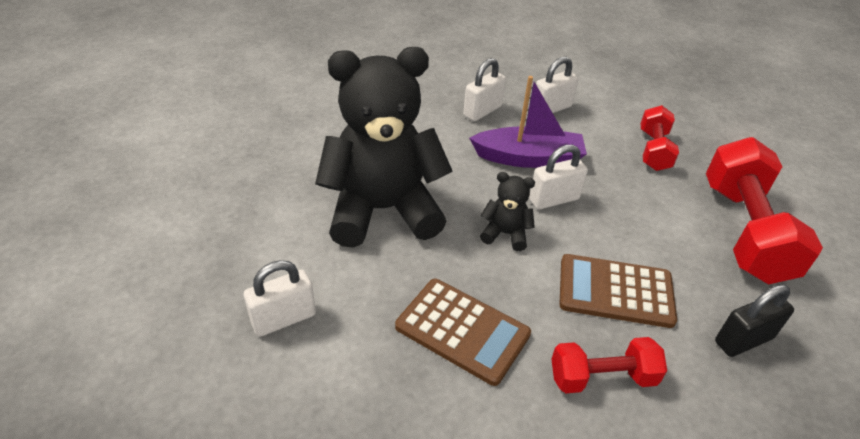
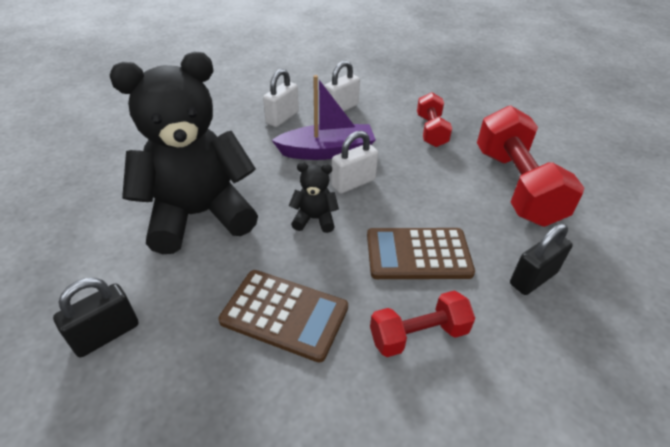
camera: 10 degrees left, 0 degrees up
white padlock [244,260,316,337] -> black padlock [53,278,139,357]

